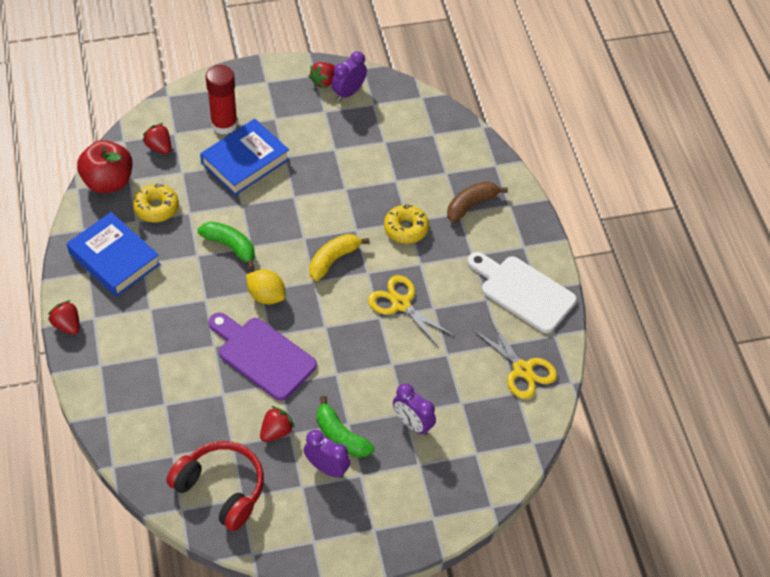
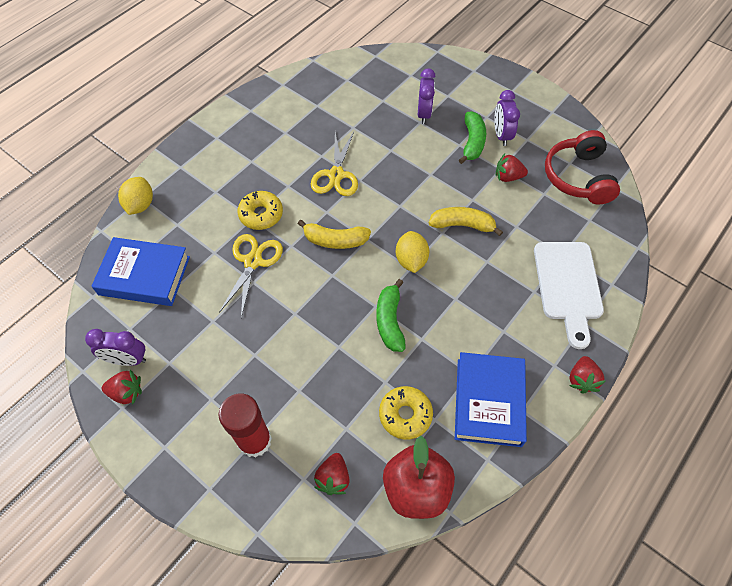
camera: 125 degrees left, 5 degrees up
blue book [200,119,290,196] -> blue book moved to [91,237,190,306]
purple cutting board [209,312,317,401] -> yellow banana [429,207,503,236]
brown banana [447,181,508,223] -> none
white cutting board [467,252,577,333] -> white cutting board moved to [534,242,604,349]
yellow scissors [473,319,557,399] -> yellow scissors moved to [219,234,283,318]
none -> yellow lemon [118,177,153,215]

